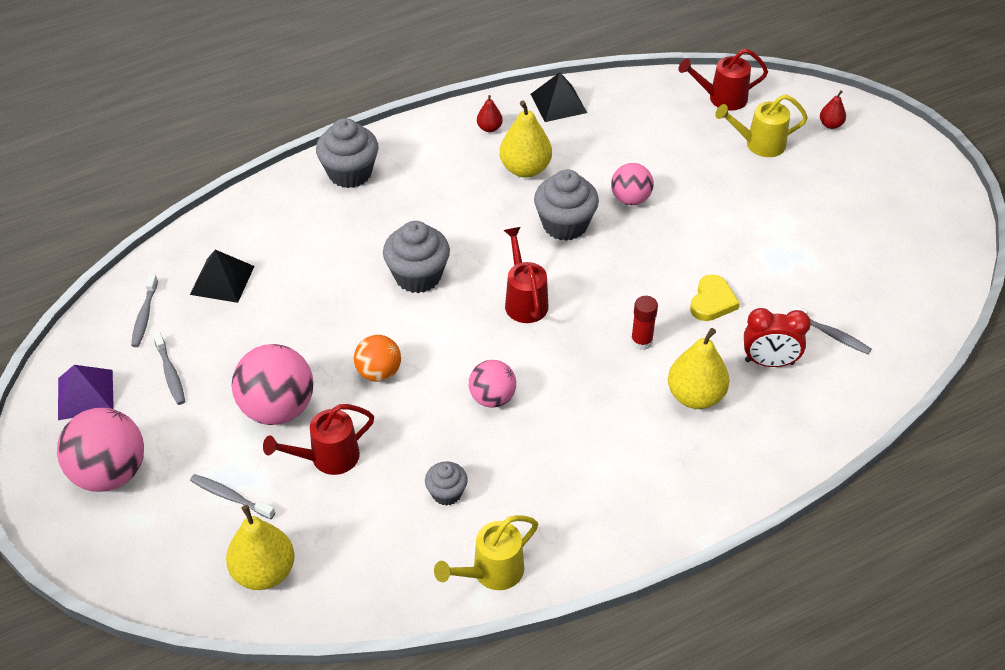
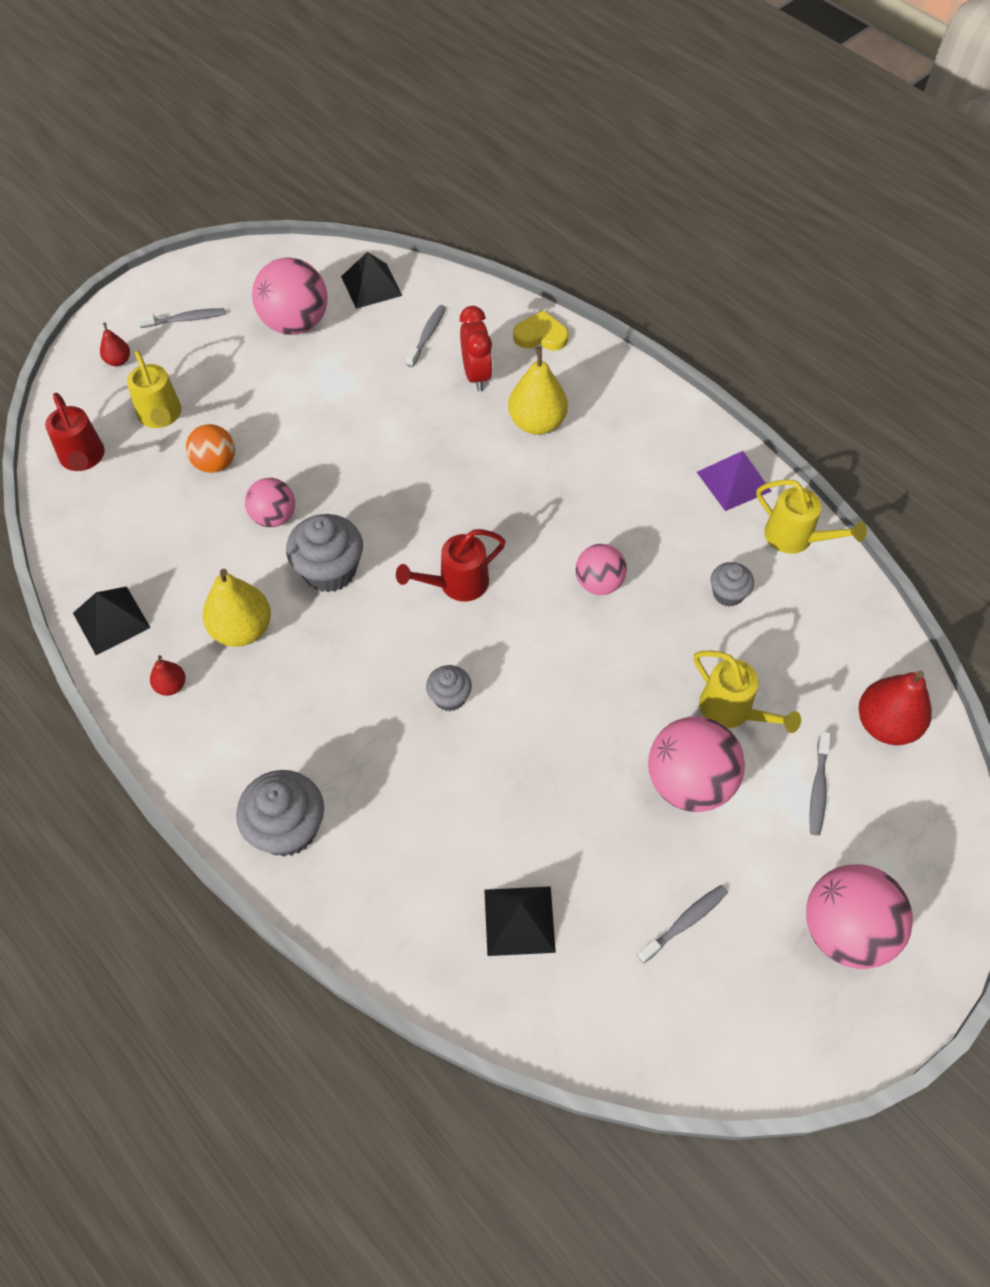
camera: 105 degrees left, 10 degrees up
purple pyramid [58,365,114,420] -> purple pyramid moved to [697,451,772,511]
grey toothbrush [131,274,158,347] -> grey toothbrush moved to [137,308,225,328]
yellow pear [226,505,295,590] -> red pear [859,670,932,745]
red watering can [263,404,374,475] -> yellow watering can [694,651,801,733]
orange ball [354,335,401,382] -> orange ball moved to [186,424,235,473]
grey cupcake [383,221,450,293] -> grey cupcake [426,665,472,711], size x0.57
red glue stick [631,296,658,350] -> none
yellow heart [690,274,740,321] -> yellow heart moved to [513,310,568,351]
none -> pink ball [252,258,328,335]
none -> black pyramid [341,252,402,309]

